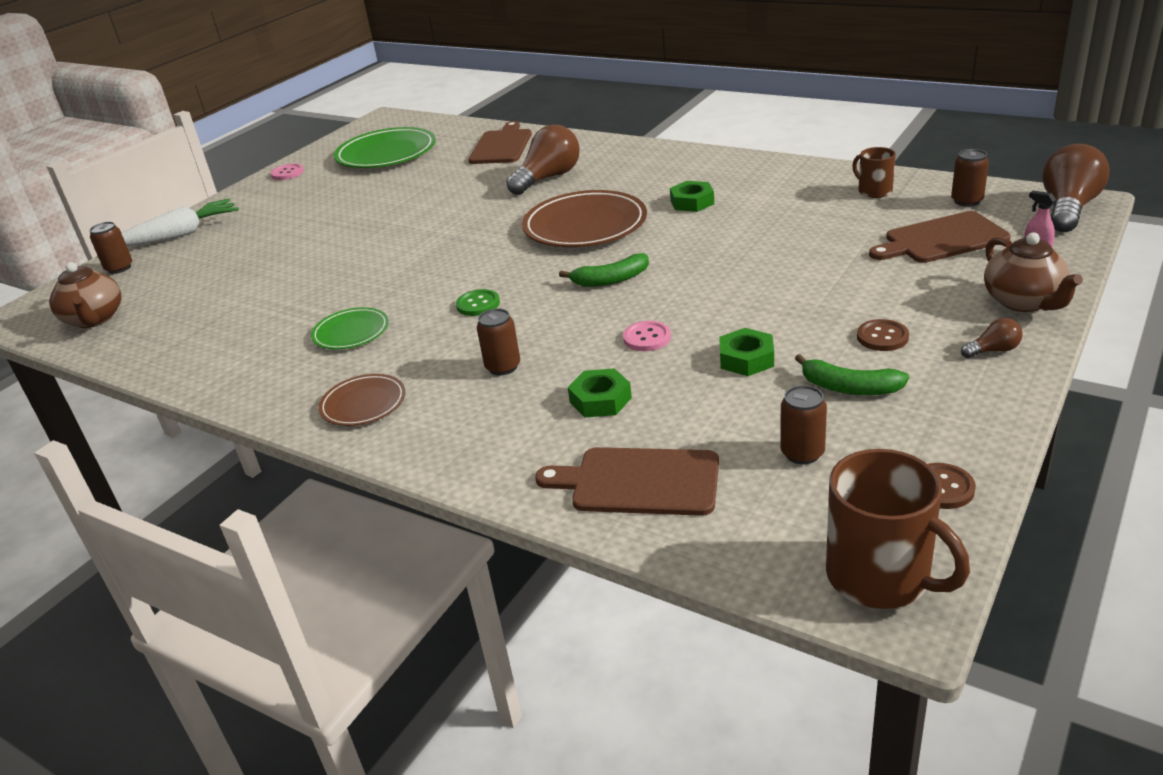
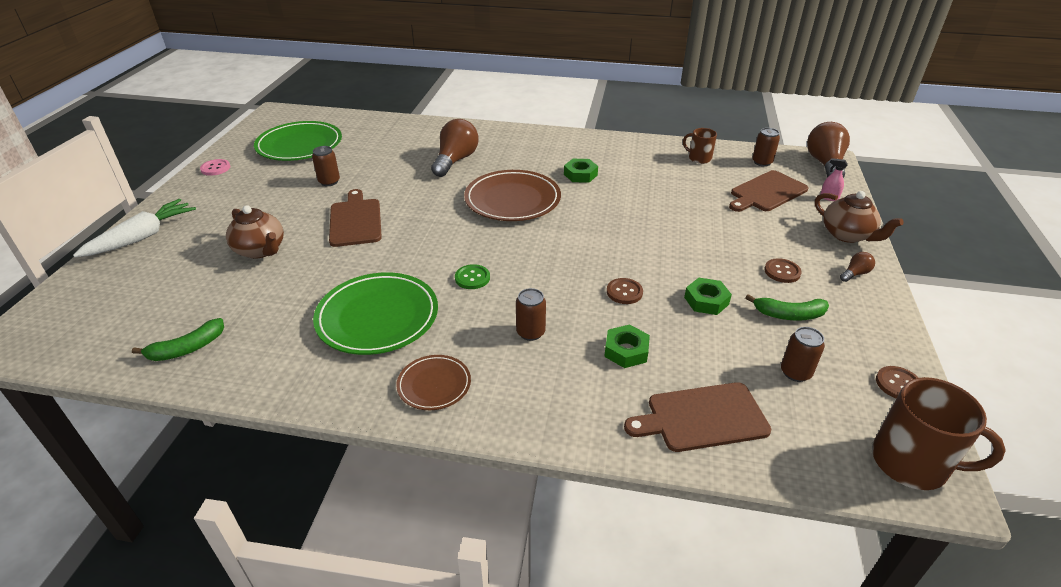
camera: 25 degrees left, 5 degrees up
brown teapot [49,262,121,328] -> brown teapot moved to [226,205,284,259]
brown can [89,222,132,274] -> brown can moved to [312,146,340,186]
green plate [311,307,389,350] -> green plate [313,272,438,355], size x1.85
brown cutting board [468,121,532,164] -> brown cutting board moved to [329,189,382,247]
green banana [559,253,649,287] -> green banana moved to [132,318,224,361]
pink button [623,321,671,351] -> brown button [607,278,643,304]

